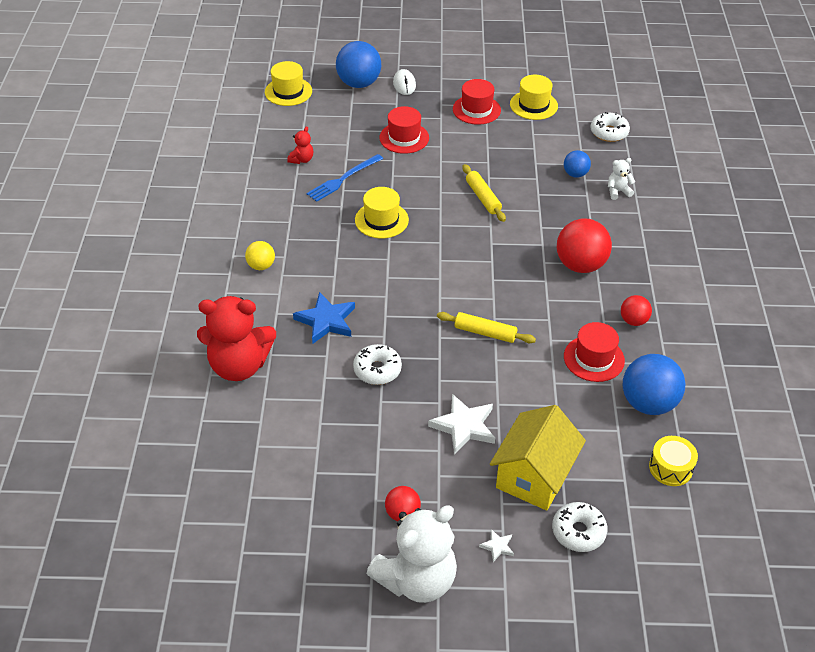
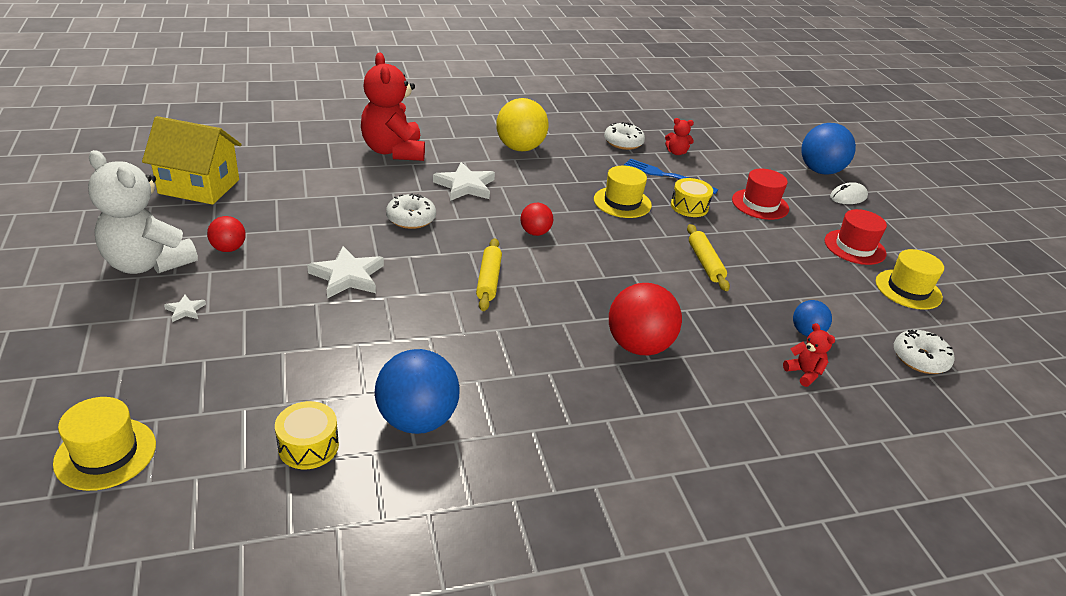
camera: 70 degrees right, 10 degrees down
yellow ball [245,241,275,270] -> yellow ball [496,98,549,151], size x1.84
yellow hat [265,61,312,106] -> yellow hat moved to [53,397,156,491]
blue star [293,292,355,344] -> white star [433,162,495,201]
yellow rolling pin [462,164,506,222] -> yellow rolling pin turned 60 degrees counterclockwise [687,224,730,291]
yellow house [490,405,586,511] -> yellow house moved to [142,116,241,205]
white donut [552,502,608,552] -> white donut moved to [604,122,645,150]
red hat [564,322,625,382] -> none
white teddy bear [608,158,635,200] -> red teddy bear [783,323,835,387]
red ball [621,295,652,326] -> red ball moved to [520,203,553,236]
none -> yellow drum [671,178,713,217]

